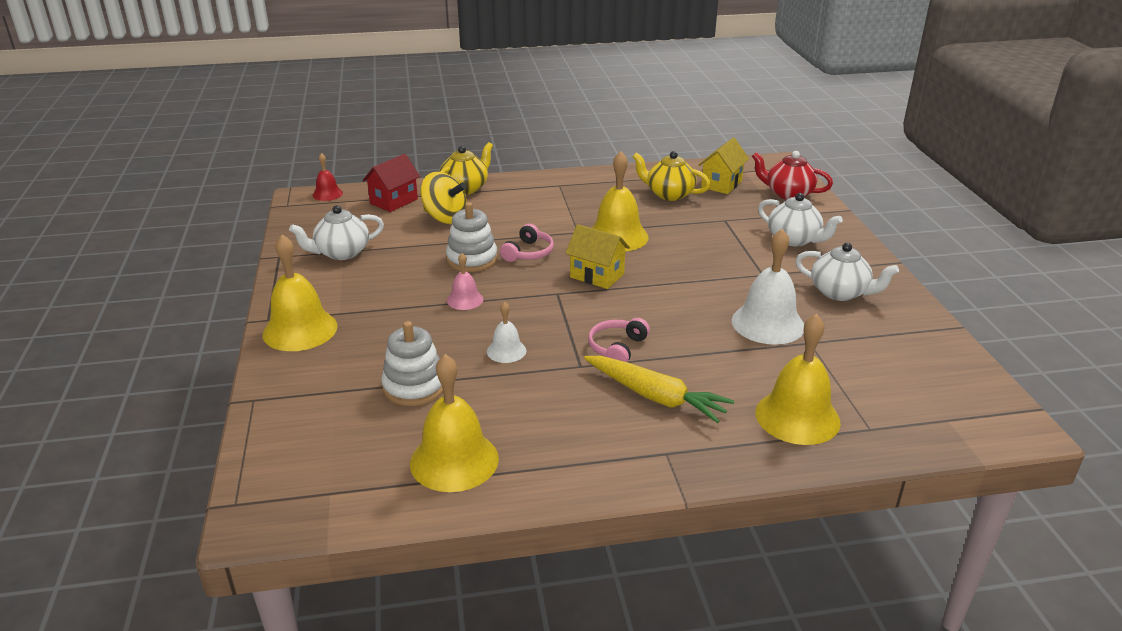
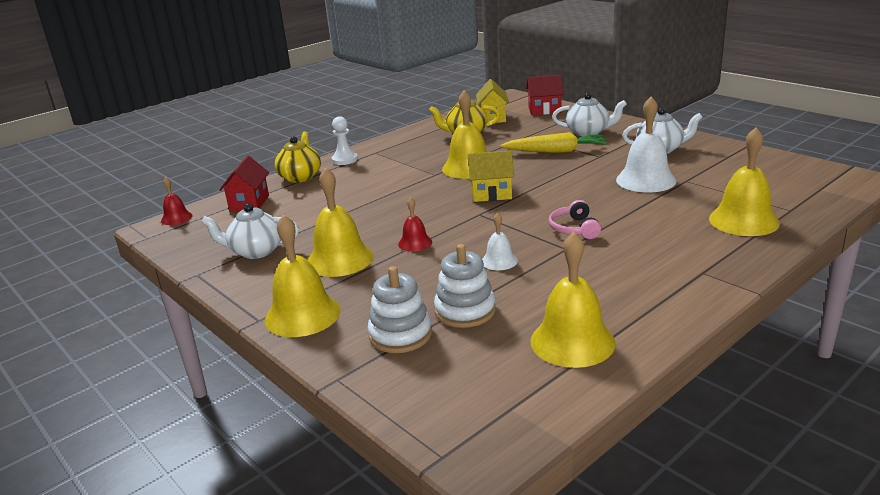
camera: 30 degrees left, 5 degrees down
white teapot [289,205,384,260] -> white teapot turned 60 degrees clockwise [201,203,299,259]
yellow spinning top [420,172,467,224] -> none
white stacking toy [446,202,498,272] -> white stacking toy moved to [367,266,432,353]
pink bell [447,253,483,310] -> red bell [398,197,432,252]
pink headphones [500,224,554,262] -> none
yellow carrot [584,356,734,423] -> yellow carrot moved to [500,132,607,153]
red teapot [752,151,833,200] -> red house [526,75,564,115]
none -> yellow bell [307,167,374,277]
none -> white pawn [332,116,358,165]

